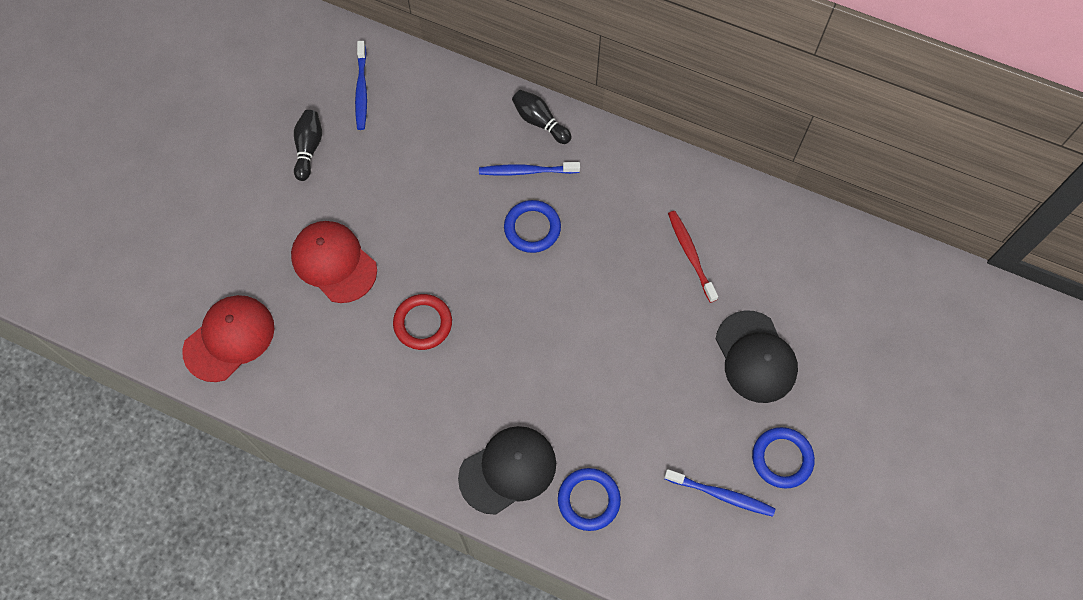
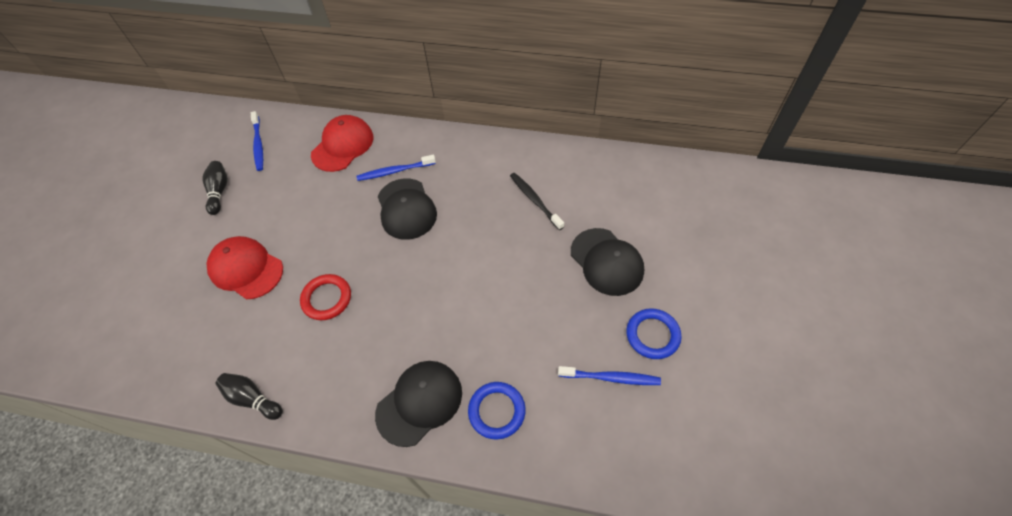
camera: 10 degrees left, 10 degrees down
red cap [182,295,274,382] -> red cap moved to [311,115,373,172]
blue ring [504,200,561,253] -> black cap [378,178,437,240]
black bowling pin [512,90,572,144] -> black bowling pin moved to [216,373,283,420]
red toothbrush [668,211,718,303] -> black toothbrush [510,173,564,230]

